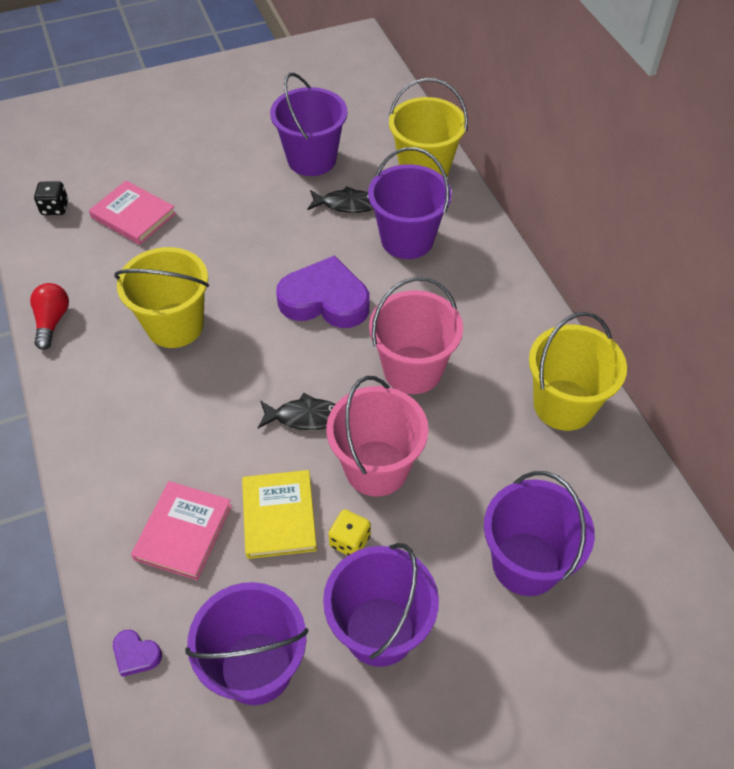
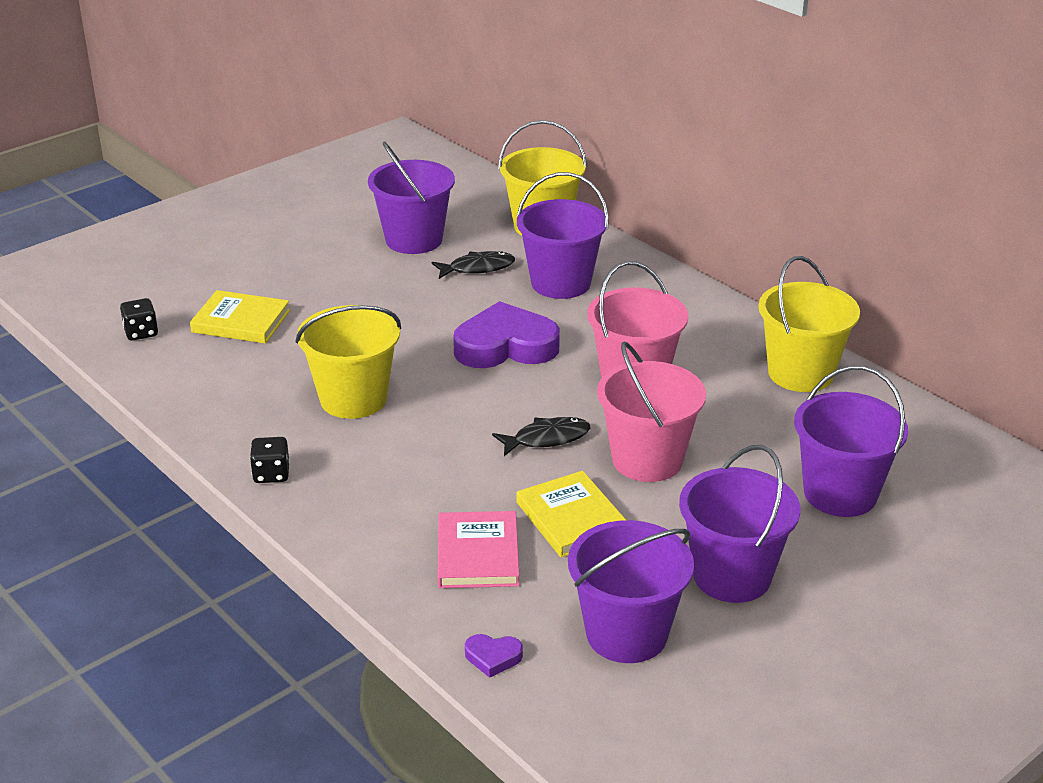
camera: 20 degrees left, 20 degrees down
red light bulb [30,283,69,350] -> none
pink book [89,181,176,245] -> yellow book [190,290,290,344]
yellow dice [329,509,371,556] -> none
none -> black dice [250,437,290,483]

